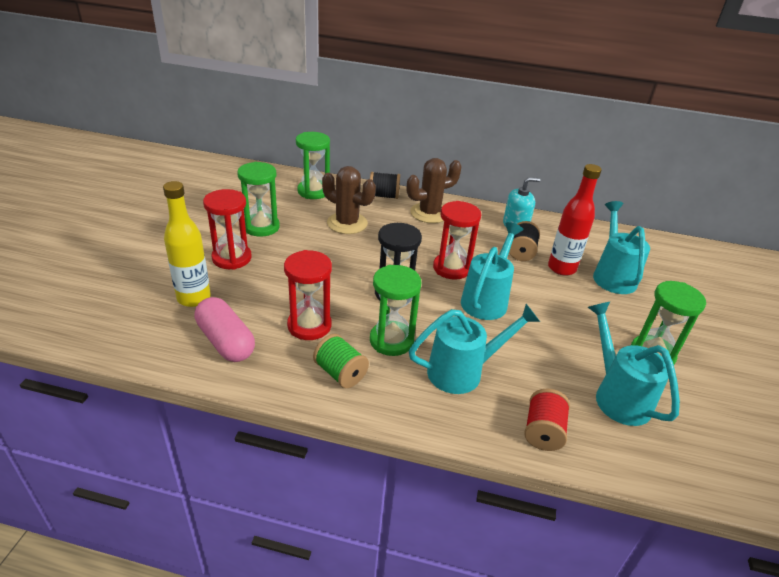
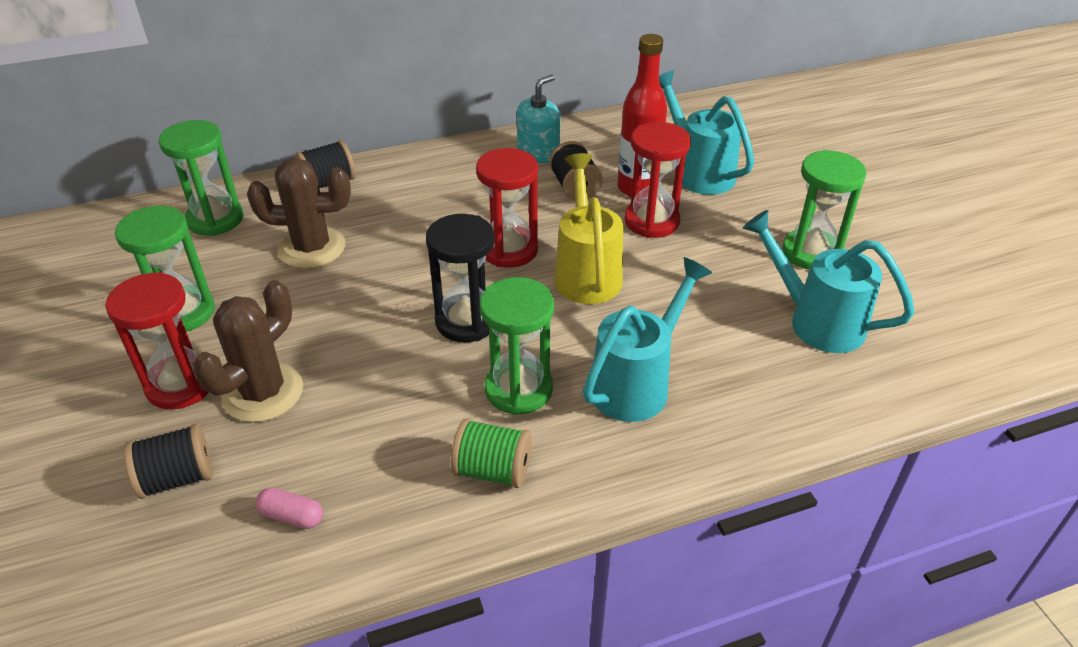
camera: 30 degrees left, 5 degrees up
yellow bottle [163,181,211,307] -> black spool [124,424,213,499]
pink capsule [195,297,255,362] -> pink capsule [255,488,323,529], size x0.49
red hourglass [284,250,332,340] -> red hourglass moved to [625,122,691,238]
brown cactus [407,158,462,223] -> brown cactus moved to [193,280,303,422]
turquoise watering can [461,222,524,320] -> yellow watering can [554,153,623,304]
red spool [524,388,570,451] -> none

